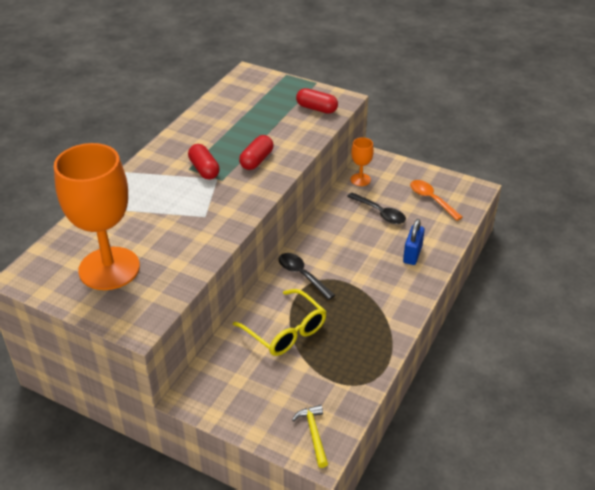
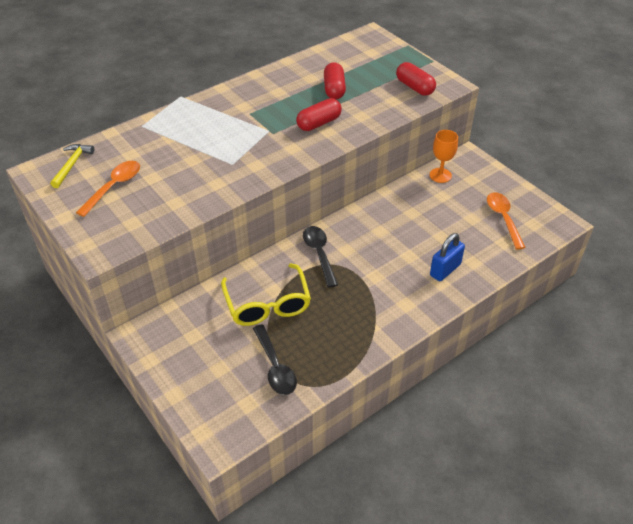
camera: 25 degrees right, 5 degrees up
orange goblet [54,143,140,290] -> orange spoon [76,161,140,217]
red capsule [188,144,220,180] -> red capsule moved to [324,62,346,99]
yellow hammer [292,405,328,468] -> yellow hammer moved to [50,144,94,188]
black spoon [347,192,406,224] -> black spoon moved to [253,324,297,395]

